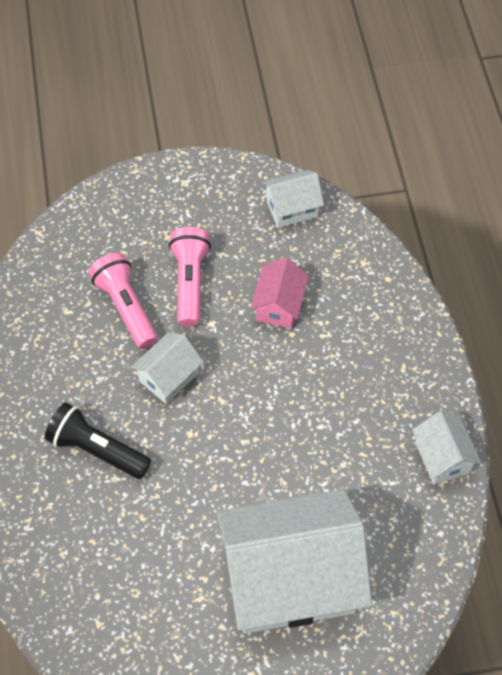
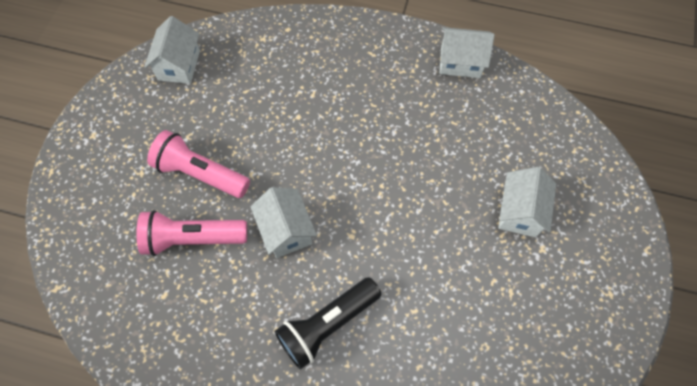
camera: 65 degrees left, 5 degrees up
white house [217,489,372,634] -> white house [498,167,556,237], size x0.45
pink house [250,258,309,329] -> none

